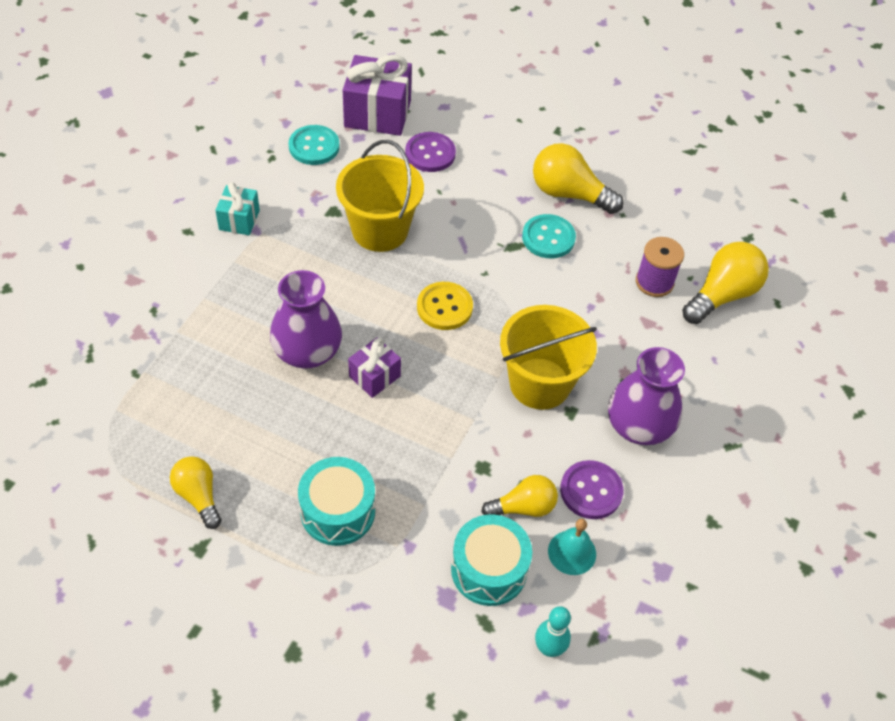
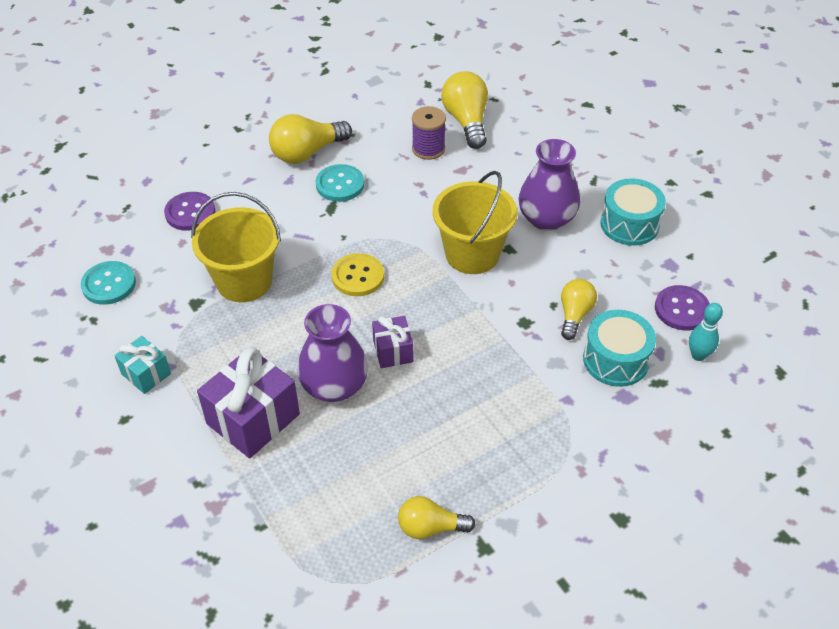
camera: 55 degrees left, 5 degrees down
turquoise drum [298,457,375,546] -> turquoise drum moved to [600,178,666,246]
purple gift [343,54,412,136] -> purple gift moved to [197,347,300,458]
turquoise bell [548,519,596,575] -> none
purple button [560,460,623,519] -> purple button moved to [655,285,710,331]

